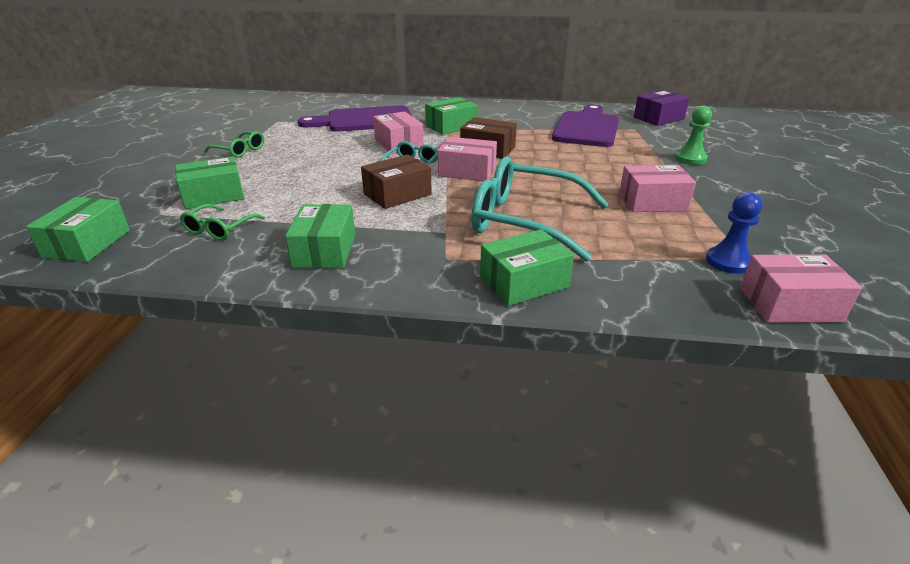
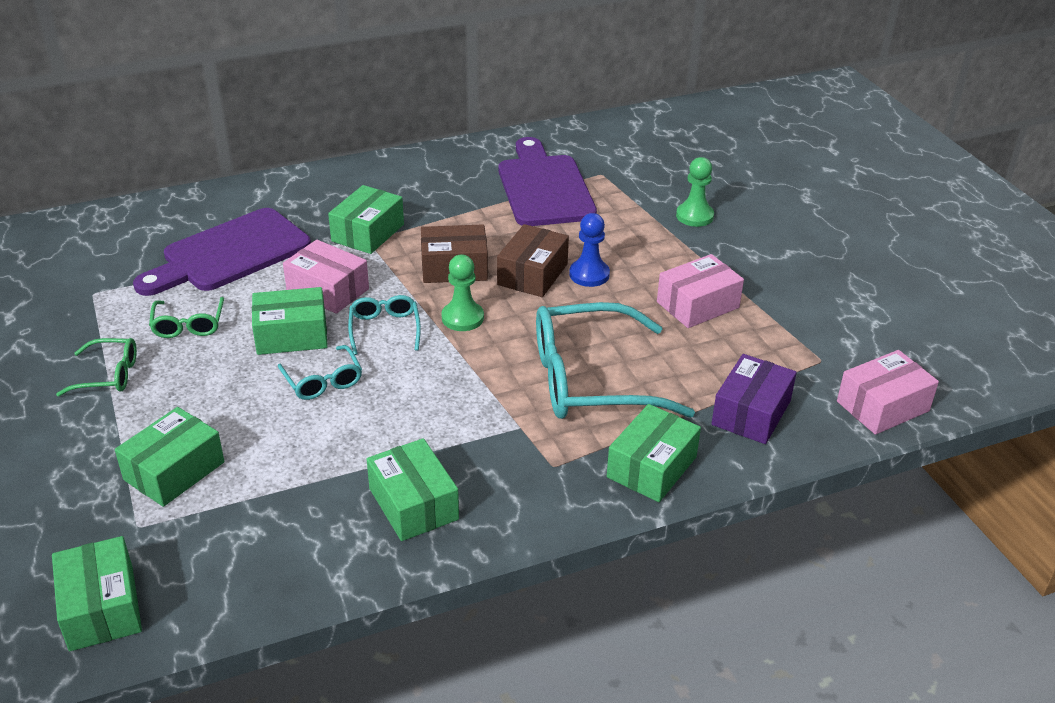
camera: 30 degrees left, 5 degrees up
green glasses [180,204,265,241] -> green glasses moved to [149,297,224,338]
brown box [361,154,432,209] -> brown box moved to [497,224,569,297]
pink box [438,137,497,181] -> green pawn [441,255,484,331]
purple box [634,90,689,126] -> purple box moved to [711,354,797,444]
blue pawn [706,192,762,274] -> blue pawn moved to [569,213,610,287]
none -> green box [252,287,328,355]
none -> turquoise glasses [278,345,362,400]

